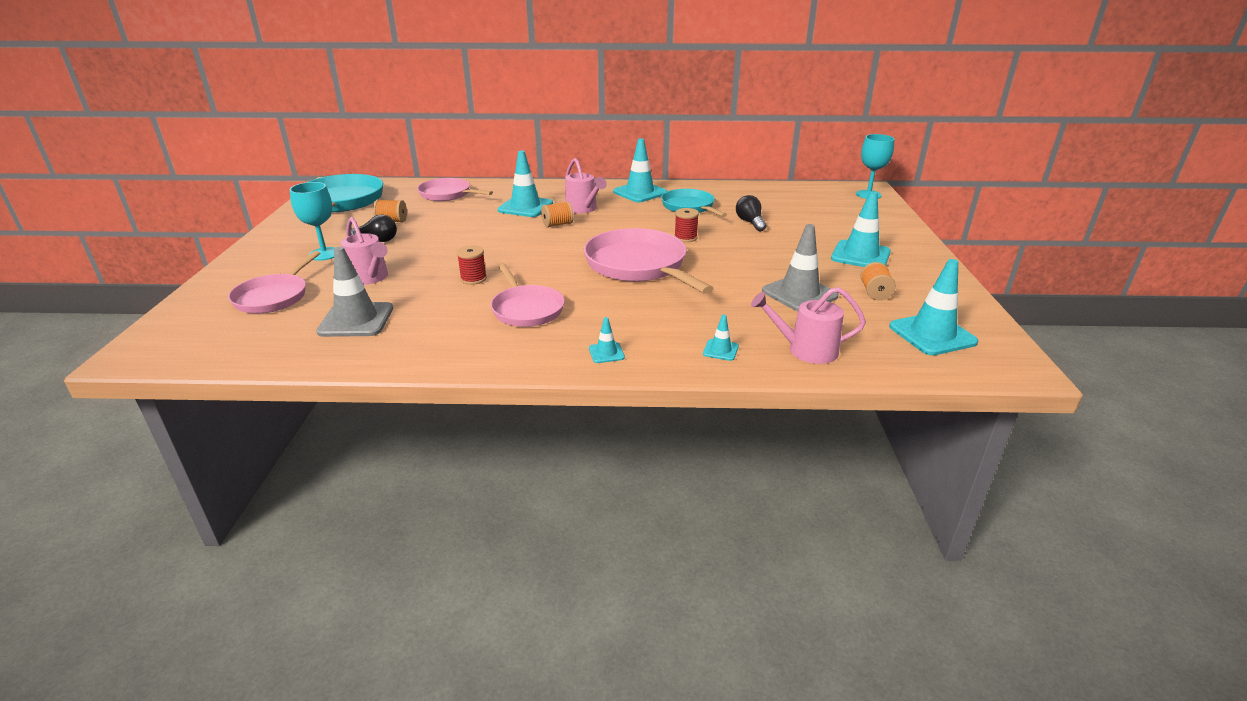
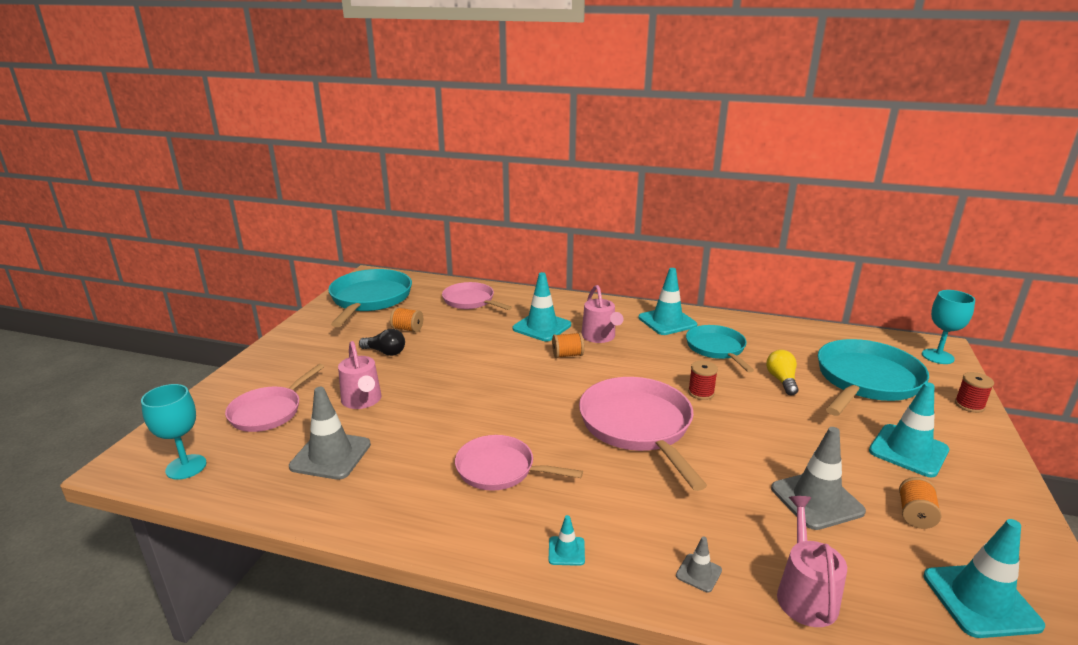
camera: 15 degrees right, 5 degrees down
turquoise goblet [290,182,335,261] -> turquoise goblet moved to [141,384,207,480]
red spool [457,246,487,285] -> red spool moved to [955,372,994,413]
pink pan [491,263,565,327] -> pink pan turned 120 degrees clockwise [455,435,583,491]
turquoise traffic cone [703,315,739,361] -> grey traffic cone [676,536,722,592]
black light bulb [736,195,766,231] -> yellow light bulb [766,350,799,395]
pink watering can [751,287,866,364] -> pink watering can turned 75 degrees clockwise [777,496,847,627]
none -> turquoise pan [818,339,929,416]

